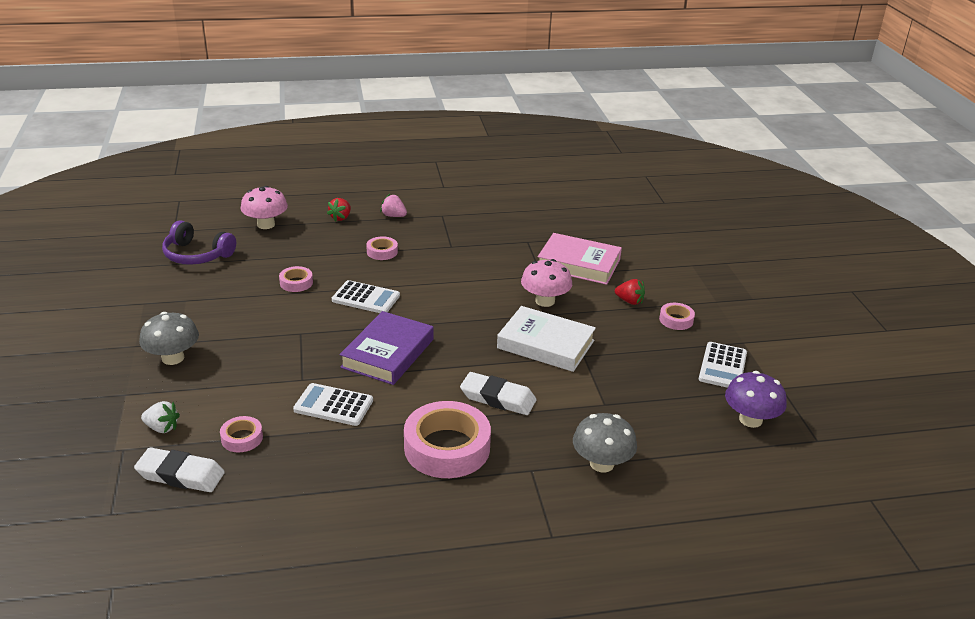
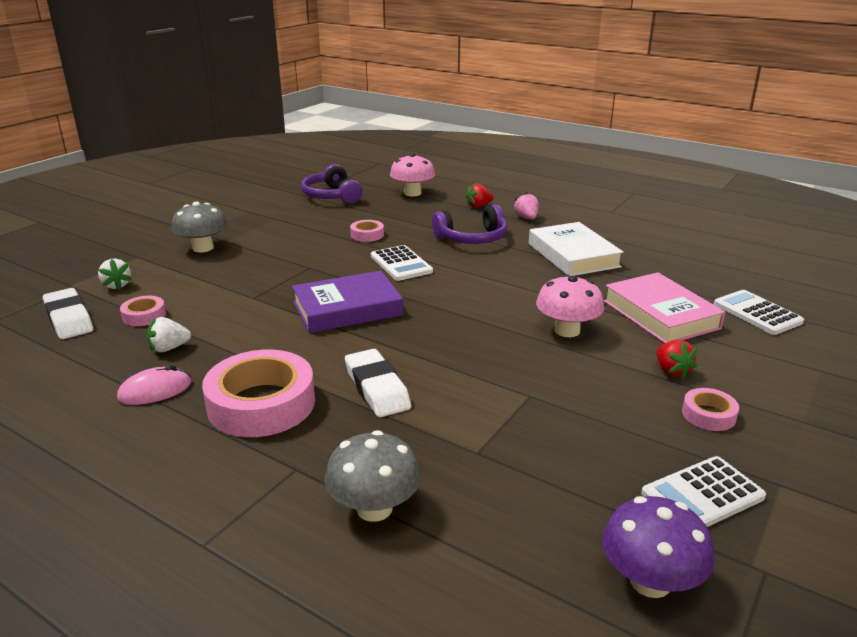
camera: 45 degrees right, 5 degrees down
white calculator [293,383,373,426] -> white calculator moved to [714,290,804,335]
pink tape [366,236,398,260] -> purple headphones [432,205,507,244]
white book [497,306,596,372] -> white book moved to [529,222,624,276]
none -> pink mouse [117,365,191,405]
none -> white strawberry [147,317,191,352]

